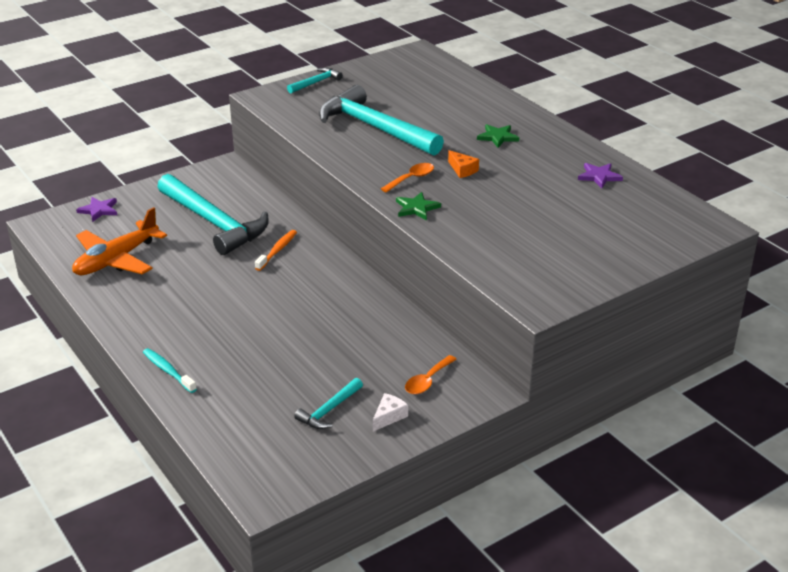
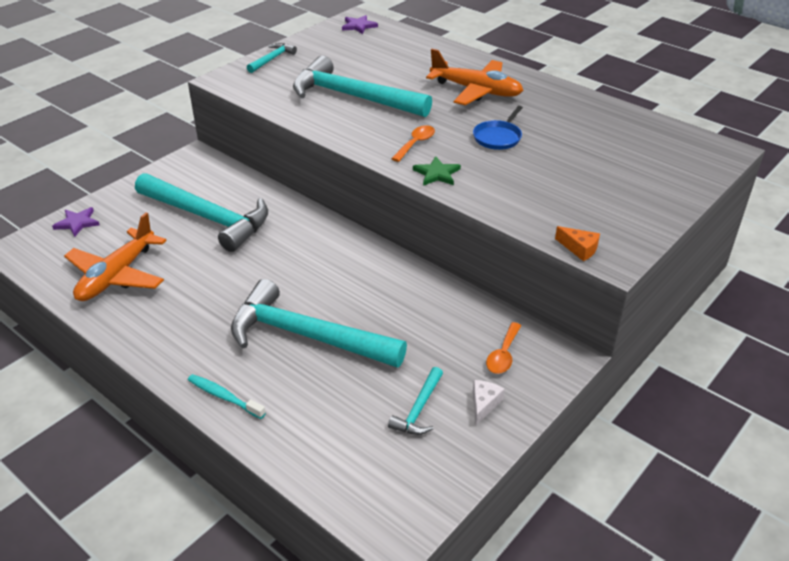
camera: 15 degrees left, 5 degrees up
orange toothbrush [255,230,297,271] -> none
orange cheese [448,150,479,178] -> orange cheese moved to [555,226,600,261]
green star [477,124,519,148] -> orange plane [426,49,523,105]
purple star [578,163,623,188] -> purple star moved to [342,15,378,34]
none -> turquoise hammer [231,279,407,368]
none -> blue pan [473,106,523,150]

